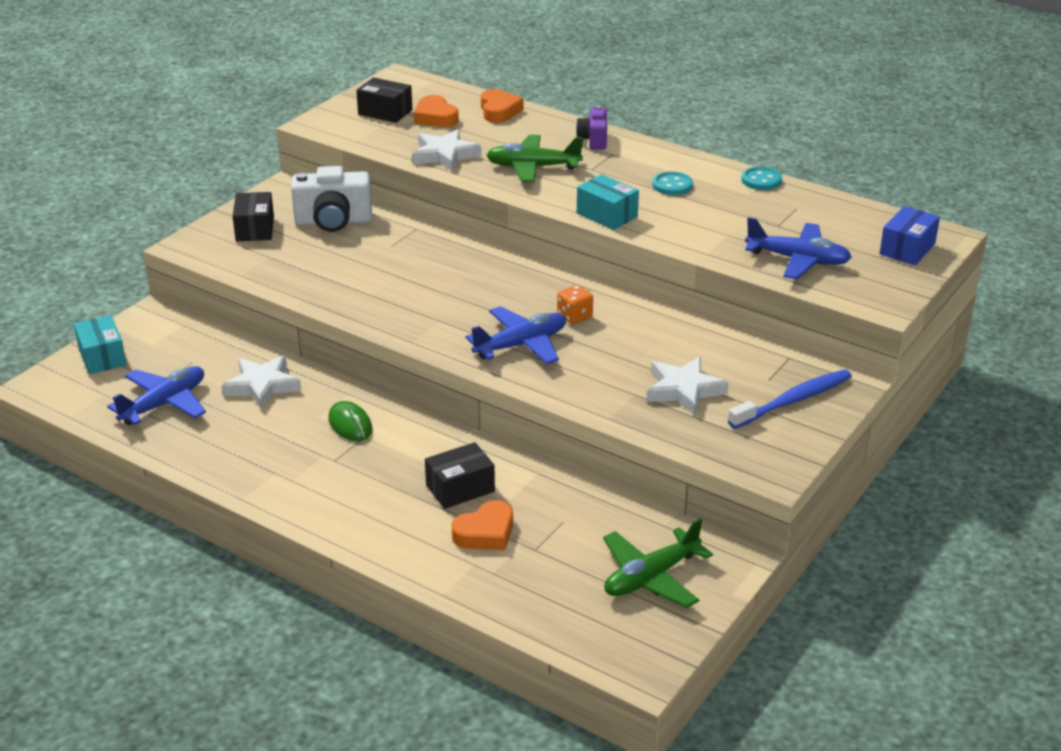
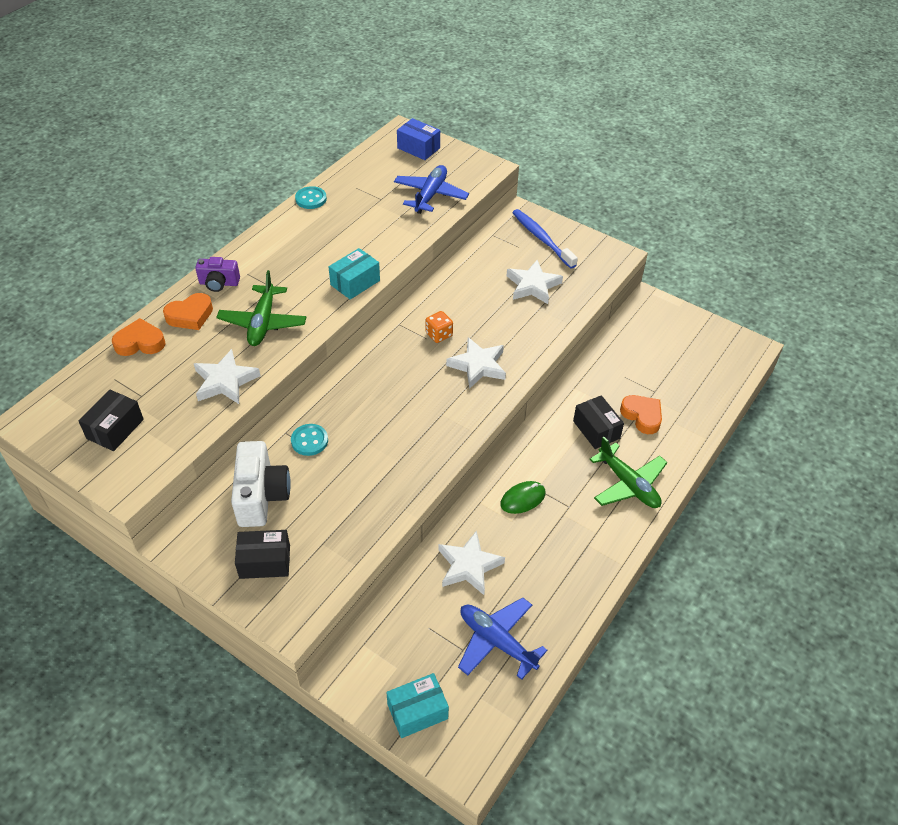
camera: 90 degrees left, 15 degrees up
orange heart [414,95,459,127] -> orange heart moved to [163,293,213,330]
blue plane [466,306,566,364] -> white star [446,337,506,389]
green plane [603,518,713,608] -> green plane moved to [589,437,667,508]
turquoise button [652,172,693,196] -> turquoise button moved to [291,424,328,456]

